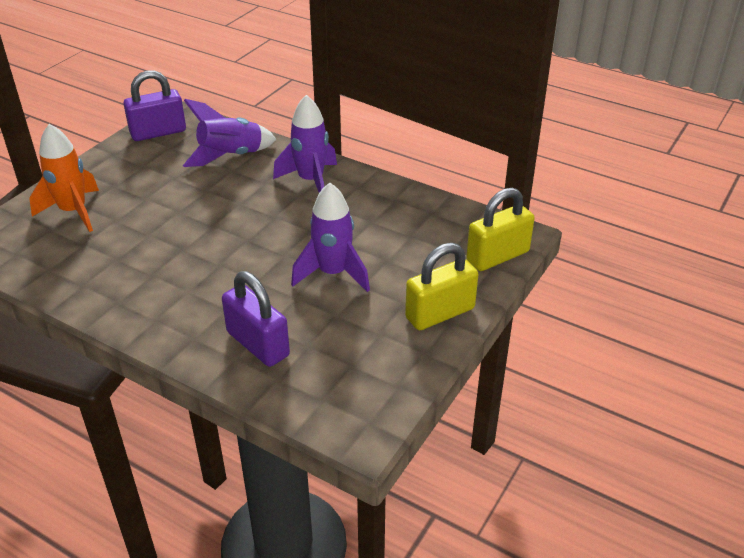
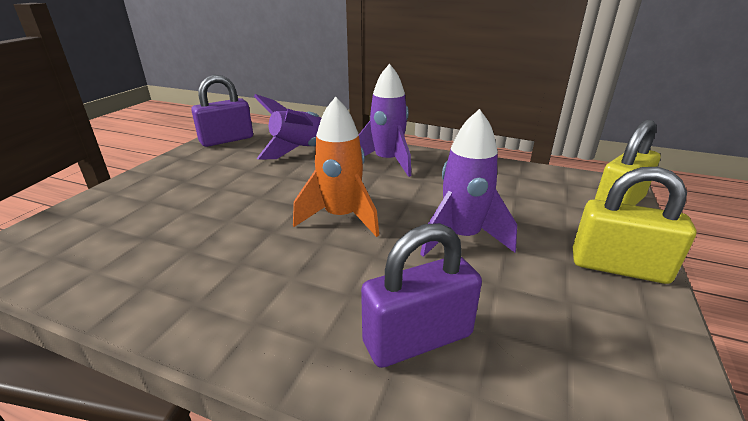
camera: 10 degrees left, 10 degrees down
orange rocket [29,124,99,232] -> orange rocket moved to [293,97,379,237]
purple padlock [222,271,290,367] -> purple padlock turned 60 degrees counterclockwise [361,223,482,368]
yellow padlock [405,243,478,330] -> yellow padlock turned 60 degrees clockwise [573,167,696,284]

